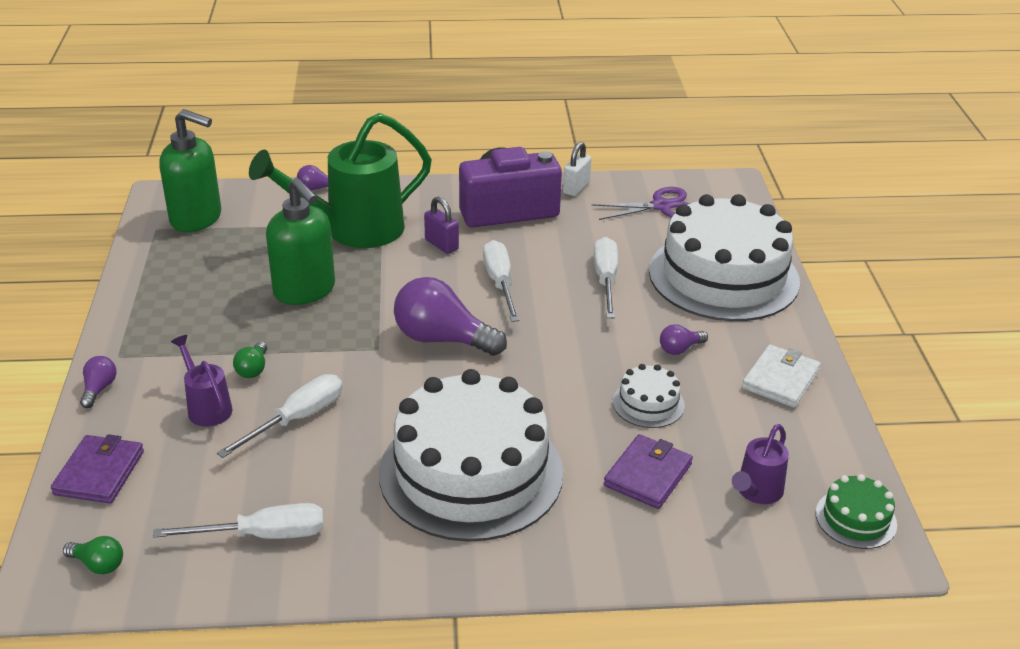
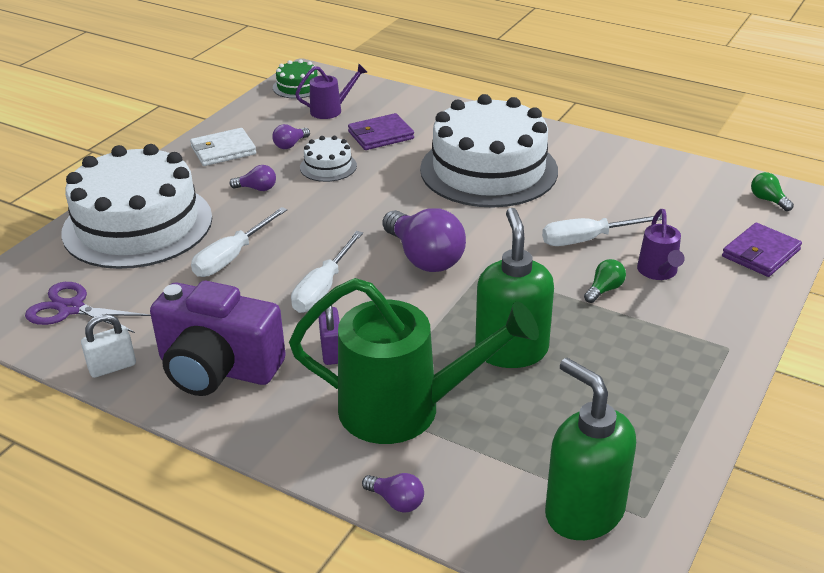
camera: 145 degrees left, 0 degrees up
purple light bulb [80,356,116,408] -> purple light bulb moved to [272,124,310,149]
white screwdriver [153,503,324,539] -> none

